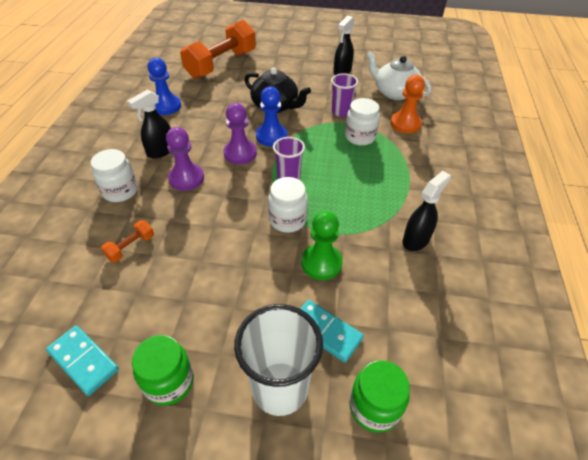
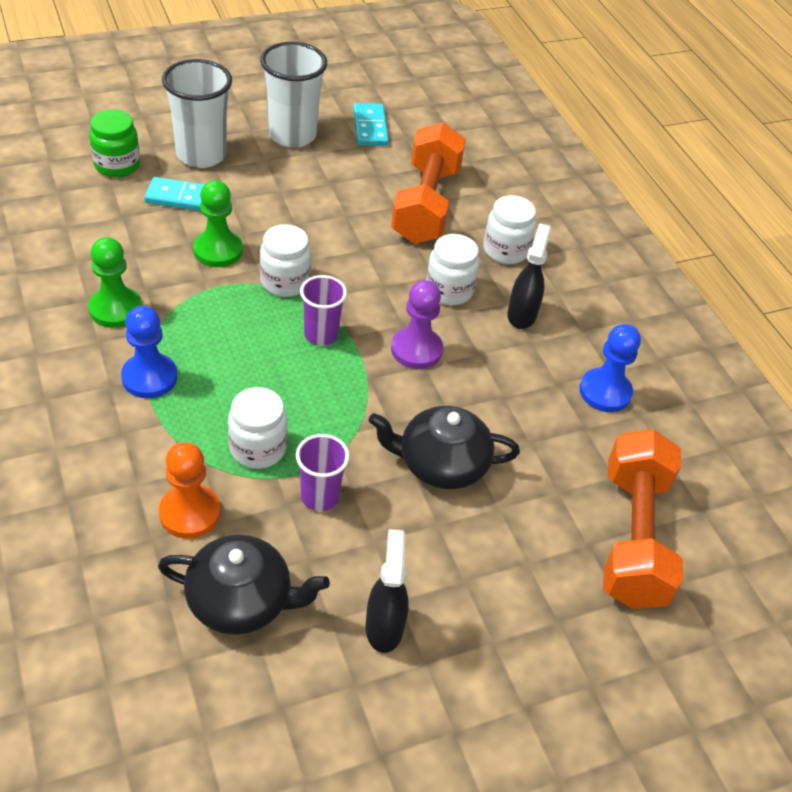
camera: 145 degrees right, 0 degrees up
turquoise domino [46,325,119,396] -> turquoise domino turned 75 degrees clockwise [353,103,389,146]
orange dumbbell [101,220,154,262] -> orange dumbbell [391,122,466,244], size x2.44
green jar [132,335,194,406] -> white cup [260,42,327,148]
purple pawn [166,127,204,191] -> white jar [426,234,479,305]
blue pawn [256,87,287,147] -> blue pawn moved to [121,306,178,398]
white teapot [366,51,431,100] -> black teapot [158,535,330,635]
black spray bottle [402,171,451,251] -> green pawn [88,237,142,328]

